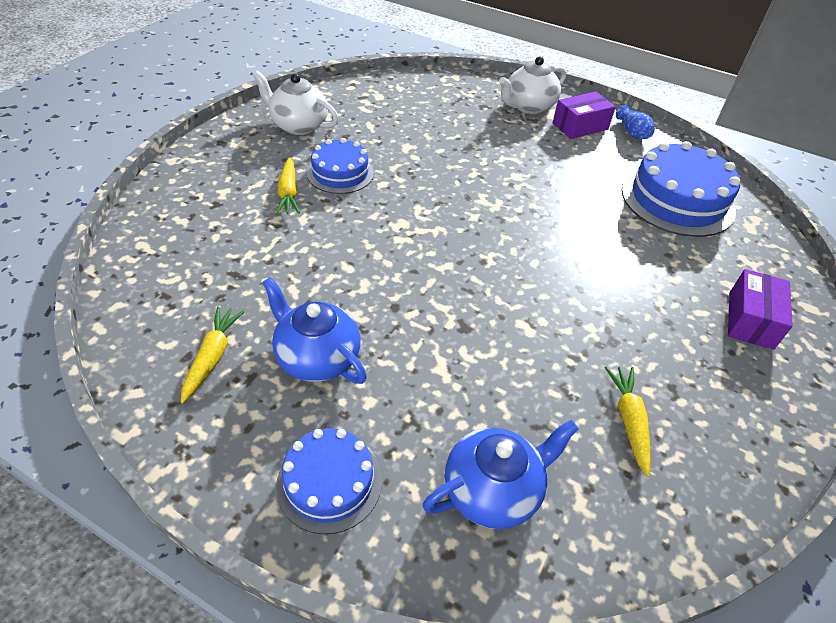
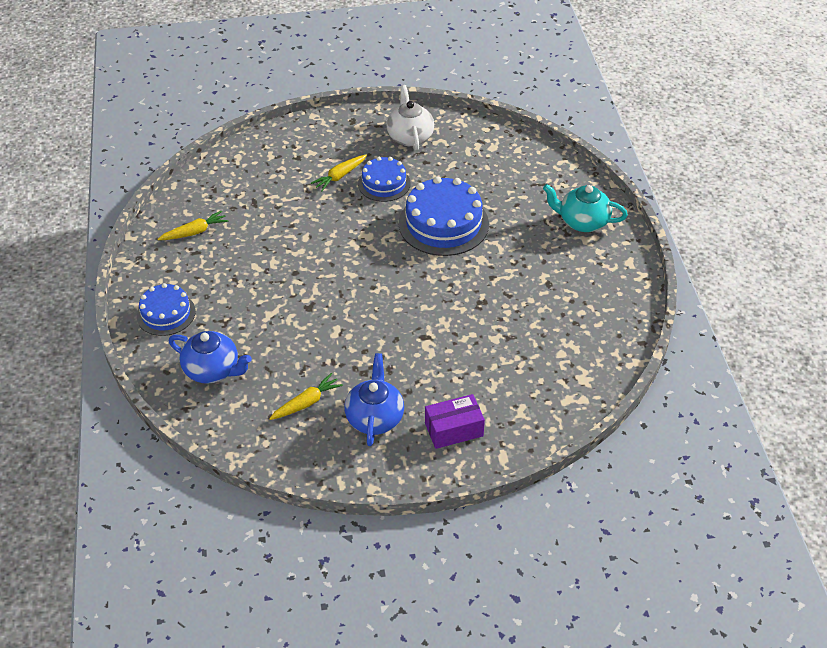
camera: 55 degrees right, 0 degrees up
blue teapot [262,277,367,384] -> blue teapot moved to [345,353,404,446]
white teapot [499,56,566,114] -> turquoise teapot [543,184,628,232]
purple box [553,92,616,139] -> none
blue vase [616,105,655,139] -> none
blue cake [622,141,741,237] -> blue cake moved to [399,176,489,256]

